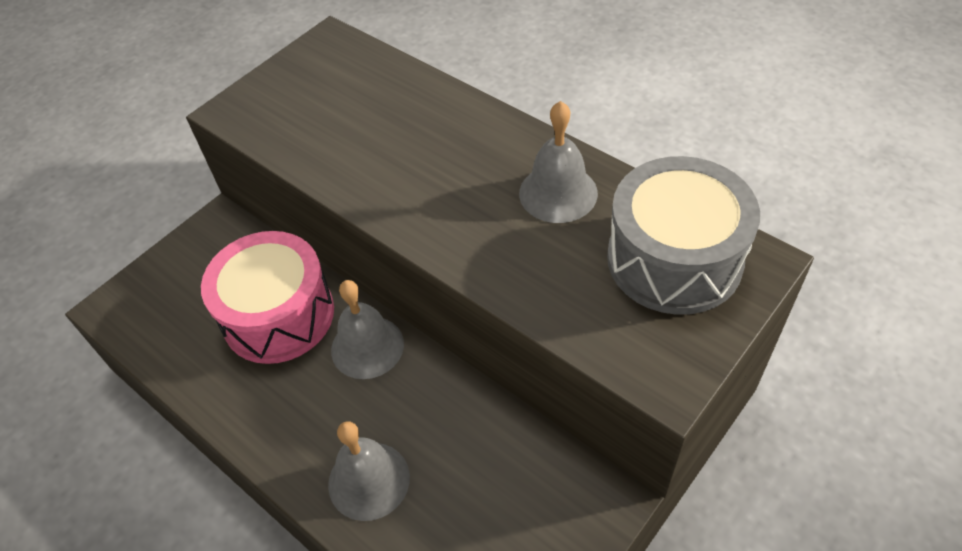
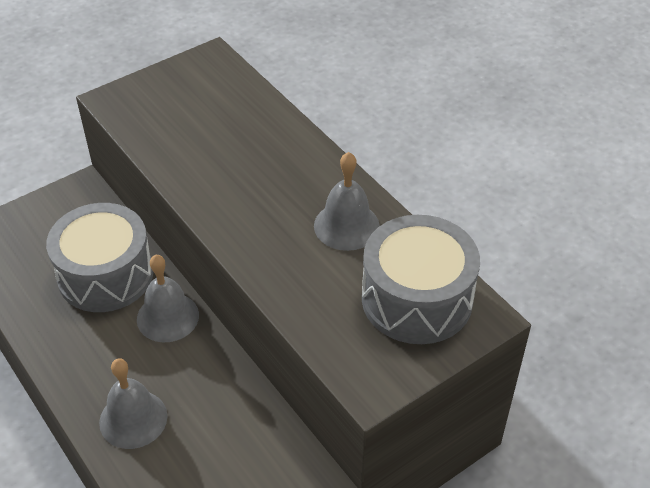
camera: 10 degrees right, 5 degrees down
pink drum [201,231,334,364] -> grey drum [46,203,153,312]

